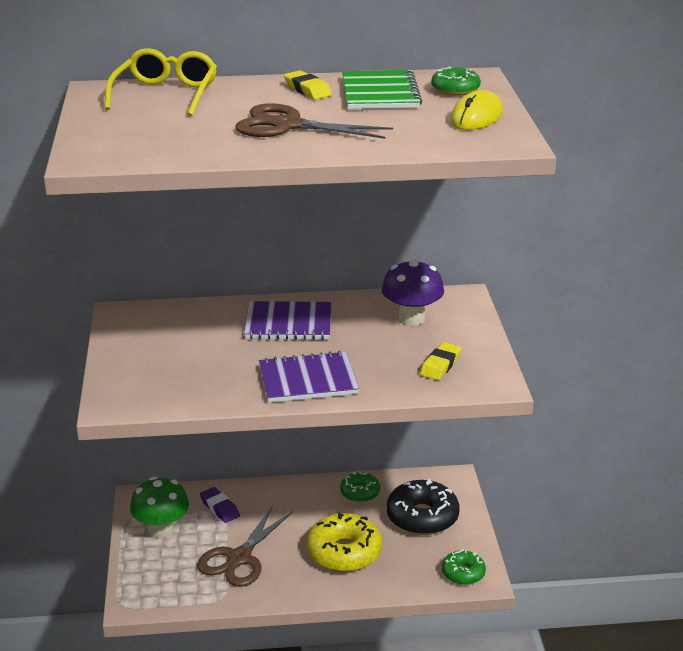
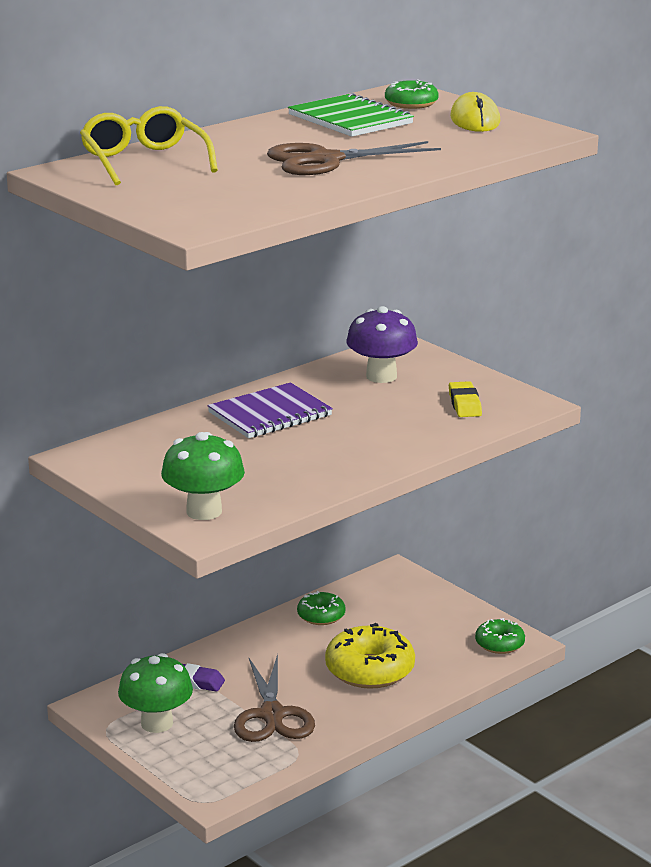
camera: 35 degrees left, 5 degrees down
purple notebook [259,351,359,403] -> none
yellow eraser [284,70,332,100] -> none
black donut [386,479,460,535] -> none
none -> green mushroom [161,432,245,520]

